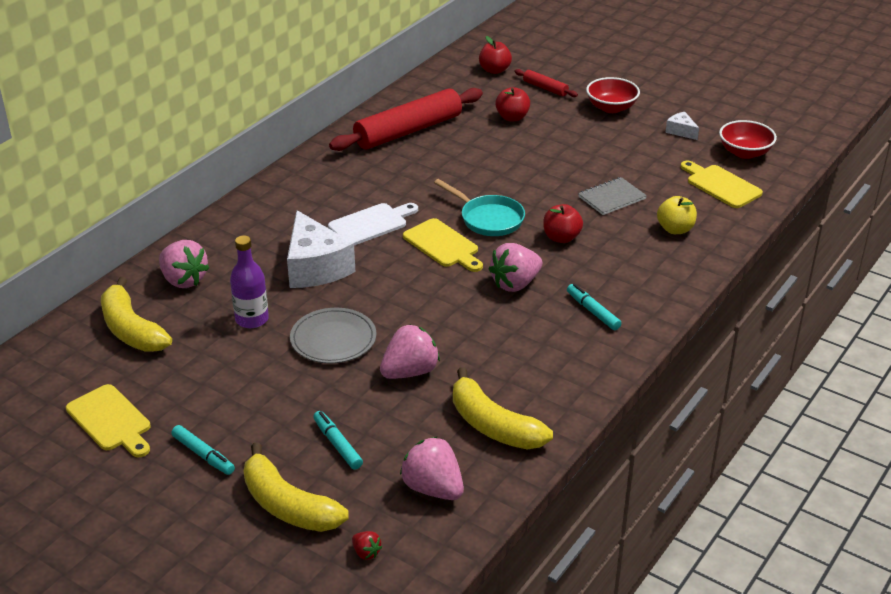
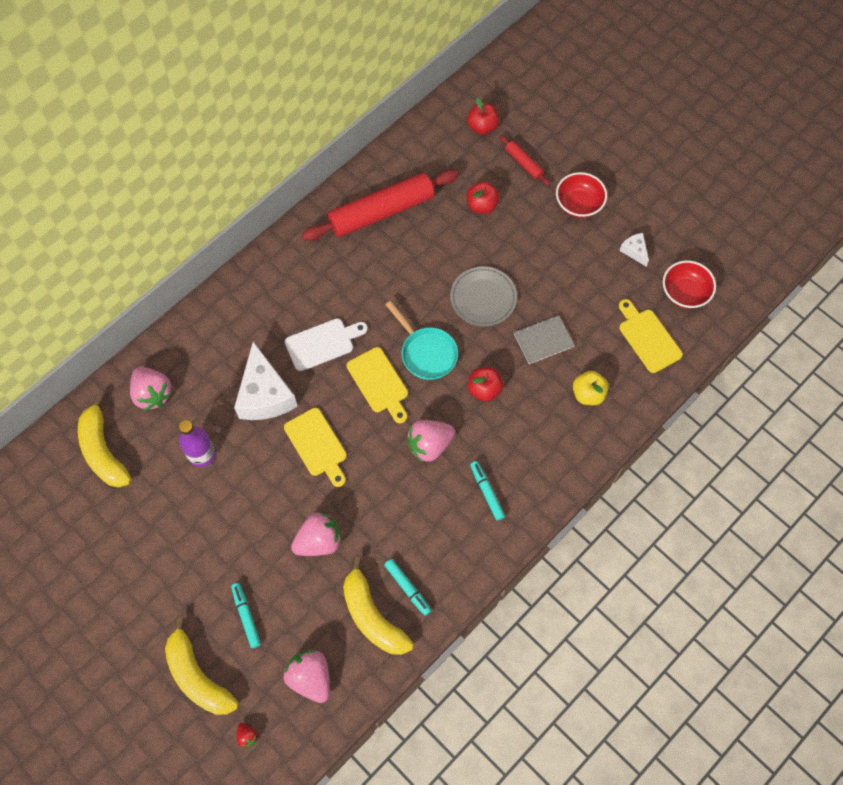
camera: 10 degrees right, 30 degrees up
yellow cutting board [66,384,150,457] -> yellow cutting board moved to [284,408,347,487]
turquoise marker [171,425,235,475] -> turquoise marker moved to [384,559,431,616]
grey plate [290,308,376,363] -> grey plate moved to [450,266,517,327]

